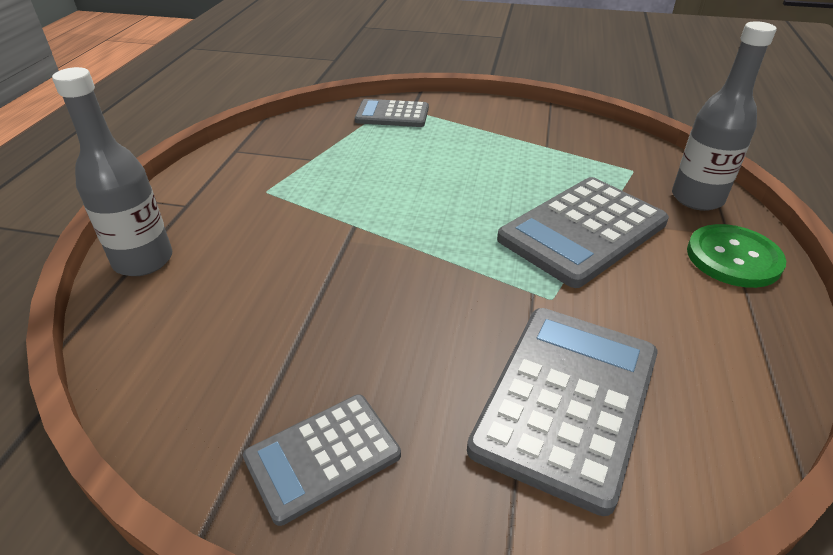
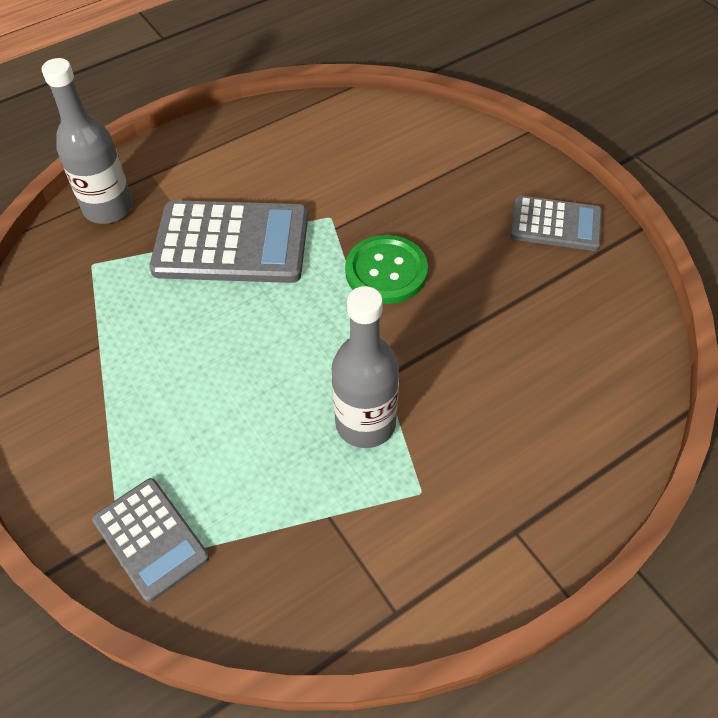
camera: 135 degrees left, 15 degrees up
grey bottle [52,67,172,276] -> grey bottle moved to [332,286,399,448]
grey calculator [467,308,657,516] -> none
green button [687,224,786,288] -> green button moved to [345,235,428,304]

